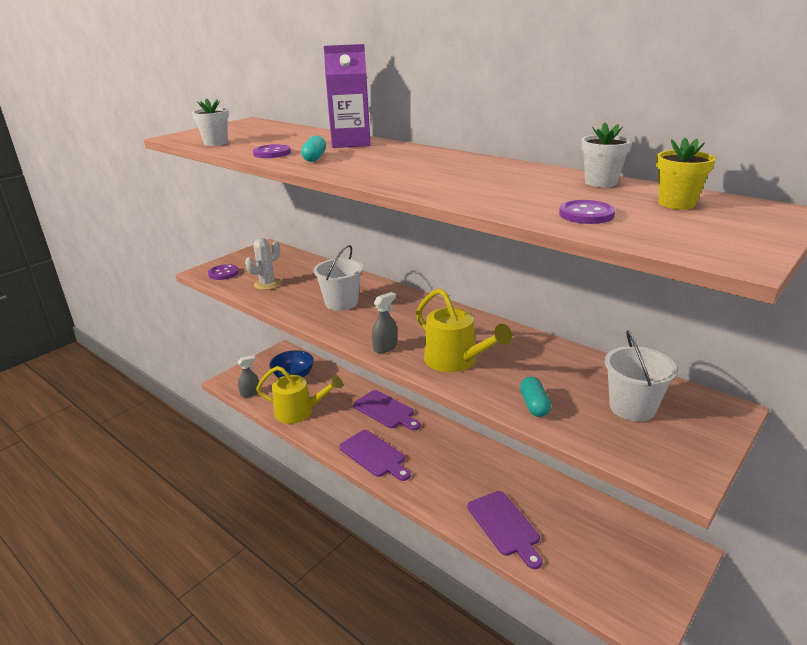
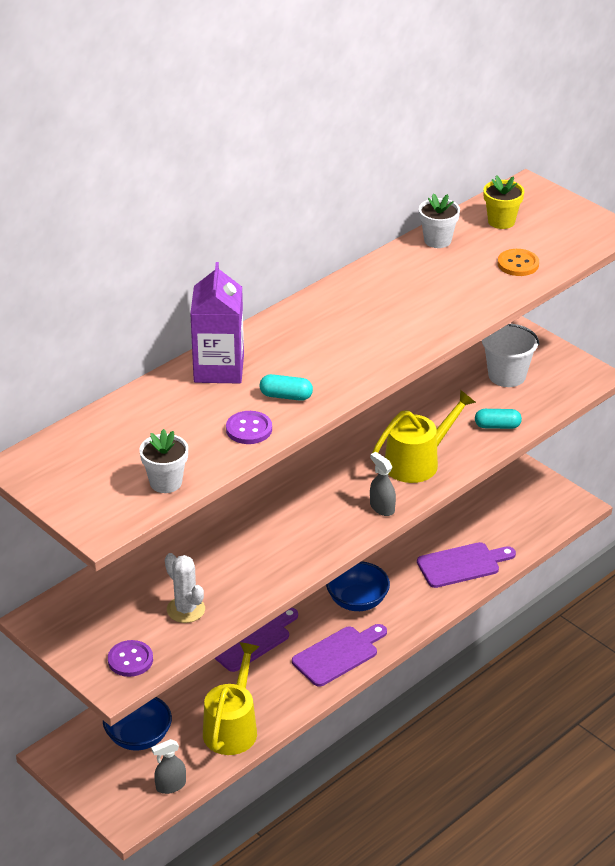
camera: 85 degrees left, 10 degrees up
grey spray bottle [237,355,259,397] -> grey spray bottle turned 90 degrees counterclockwise [151,739,186,794]
white bucket [313,245,363,311] -> none
purple button [559,200,615,224] -> orange button [498,249,539,276]
none -> blue bowl [326,561,390,611]

